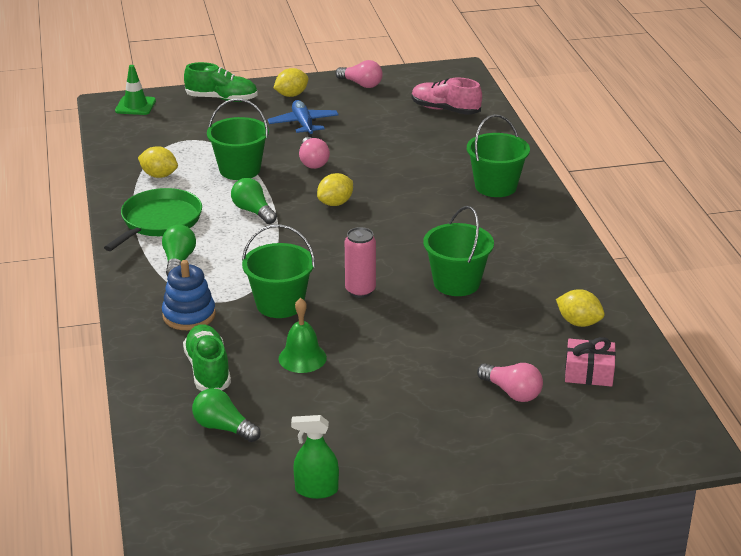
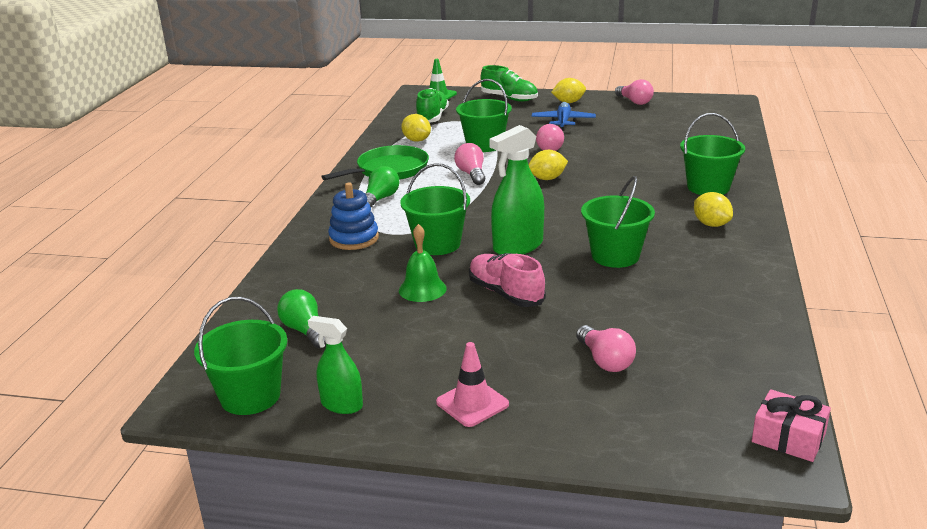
camera: 25 degrees right, 5 degrees down
green shoe [183,324,231,391] -> green shoe moved to [416,88,449,123]
green light bulb [231,178,277,224] -> pink light bulb [454,143,485,185]
pink can [345,227,376,298] -> green spray bottle [489,125,544,254]
pink shoe [412,77,482,115] -> pink shoe moved to [469,253,546,307]
yellow lemon [556,289,605,327] -> yellow lemon moved to [694,192,733,227]
pink gift [565,337,616,387] -> pink gift moved to [752,389,831,462]
none -> green bucket [194,297,288,415]
none -> pink traffic cone [436,342,509,427]

